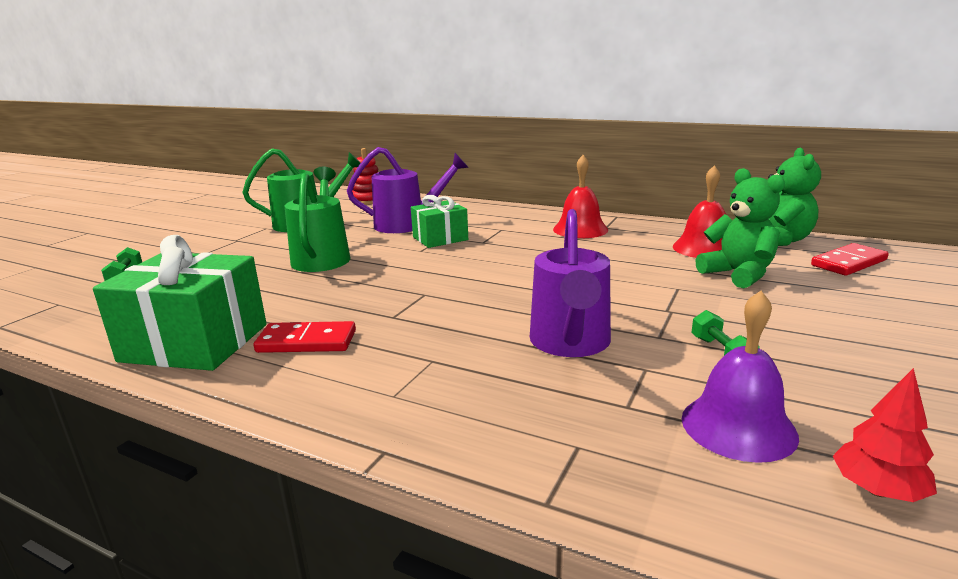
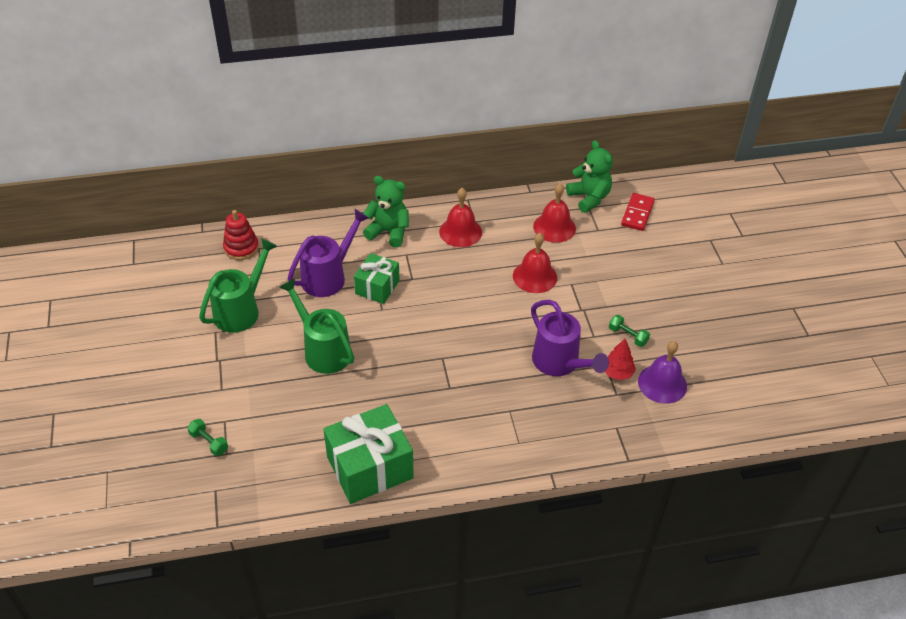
camera: 40 degrees left, 25 degrees up
red domino [254,321,356,353] -> none
green teddy bear [695,168,785,288] -> green teddy bear moved to [363,176,409,247]
red tree [833,368,937,502] -> red tree moved to [605,339,636,380]
none -> red bell [513,233,557,293]

